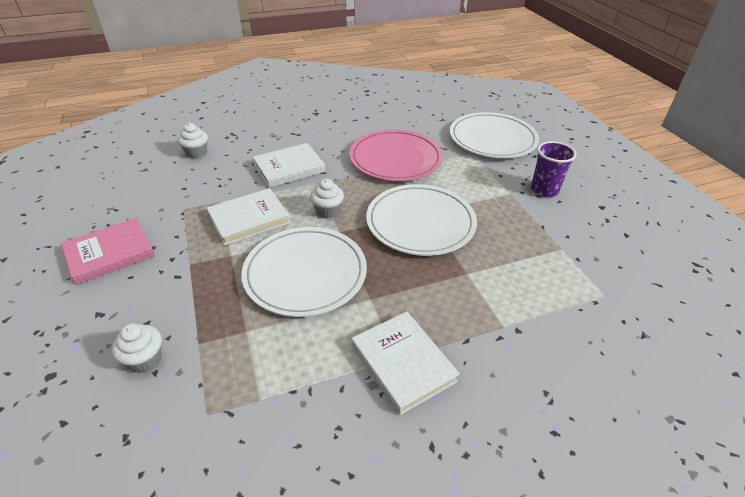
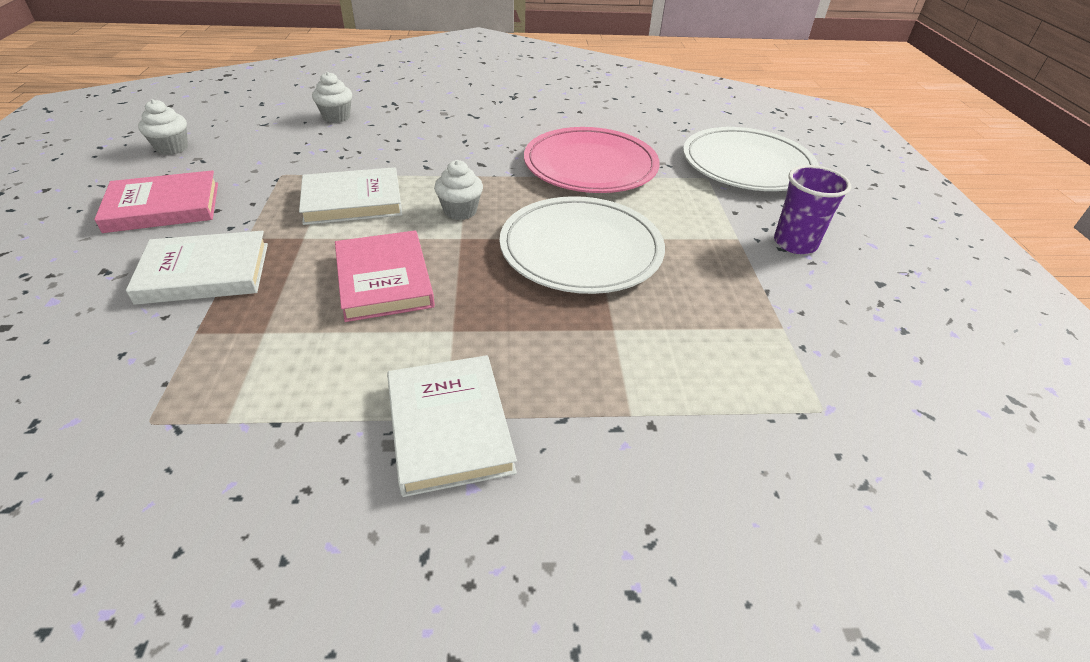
camera: 15 degrees right, 0 degrees up
white cupcake [112,323,162,373] -> white cupcake moved to [138,99,188,155]
white plate [241,227,367,317] -> pink book [335,231,435,322]
white book [253,143,325,188] -> white book moved to [126,231,268,305]

